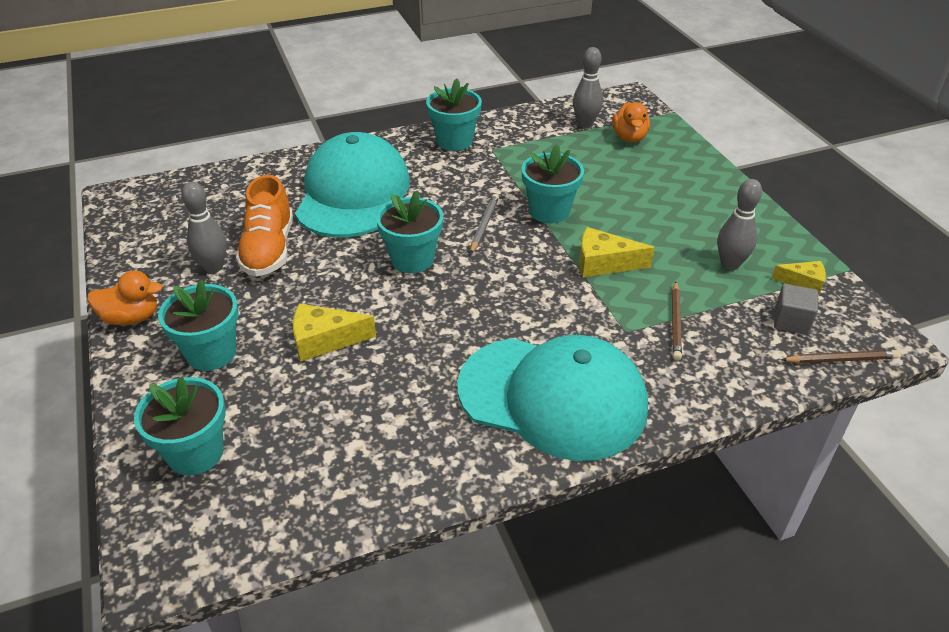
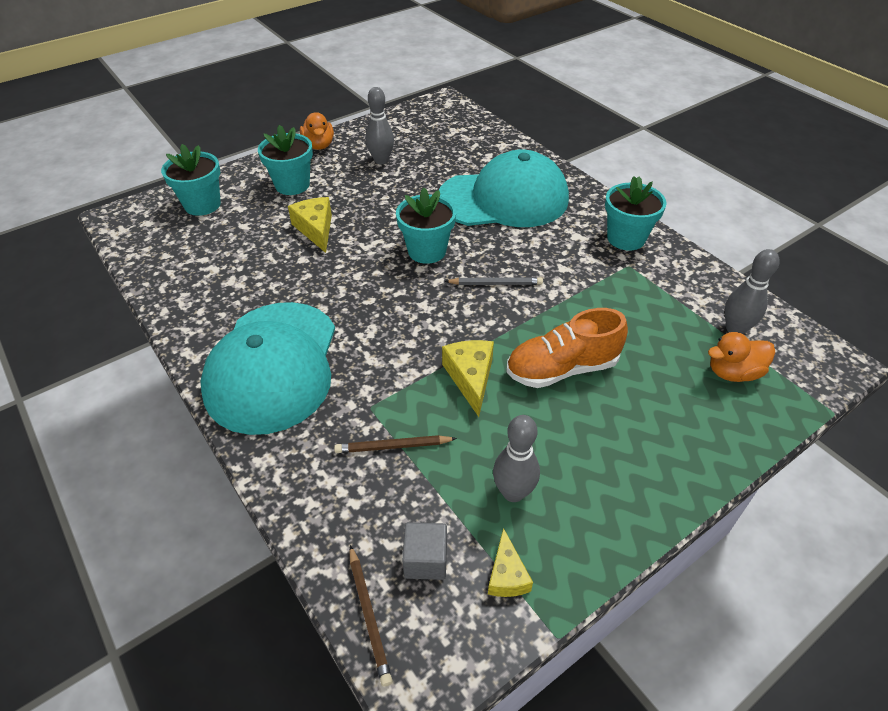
camera: 75 degrees right, 5 degrees up
orange shoe [236,175,293,277] -> orange shoe moved to [506,308,628,388]
turquoise flower pot [521,144,584,223] -> none

